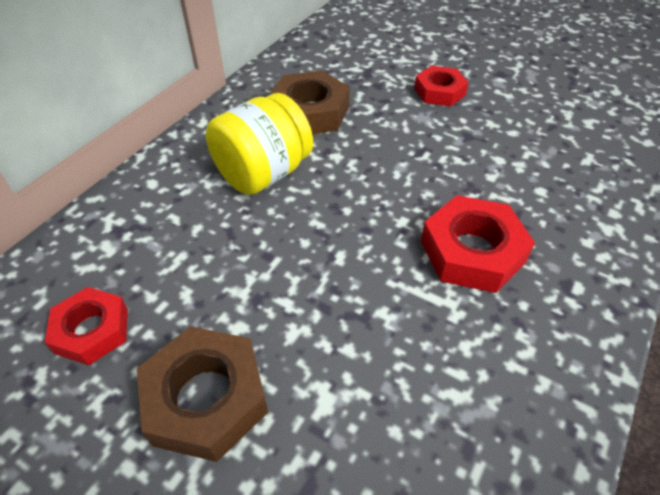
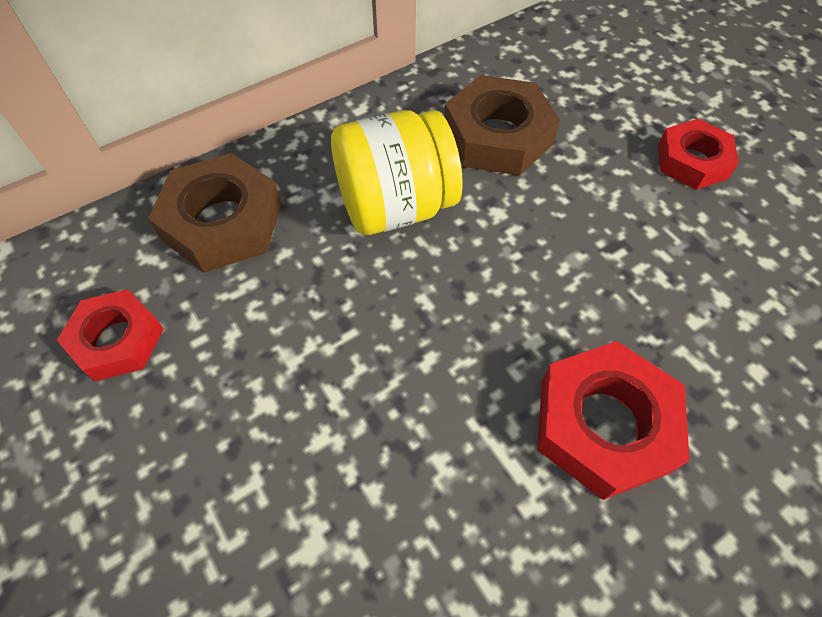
camera: 25 degrees right, 10 degrees up
brown nut [137,326,268,462] -> brown nut moved to [148,153,282,272]

